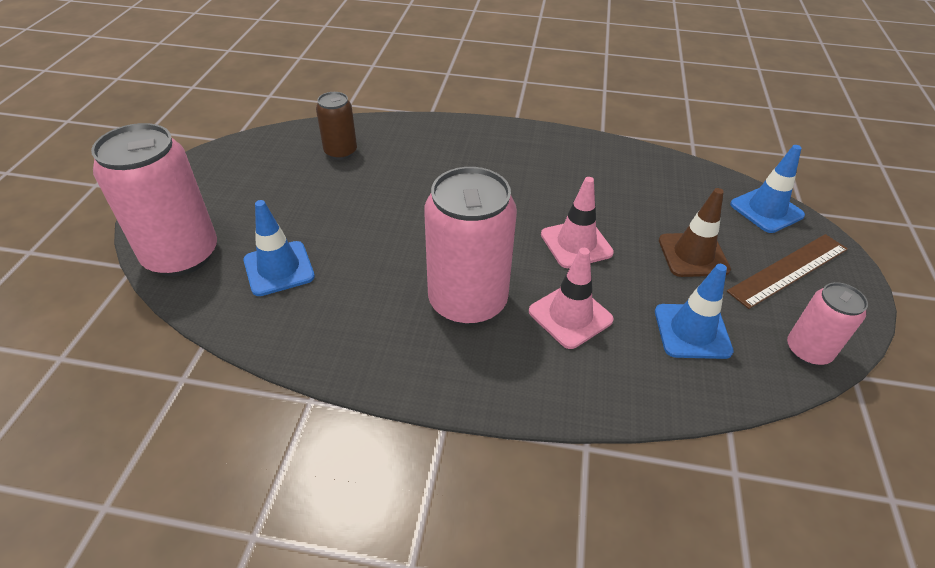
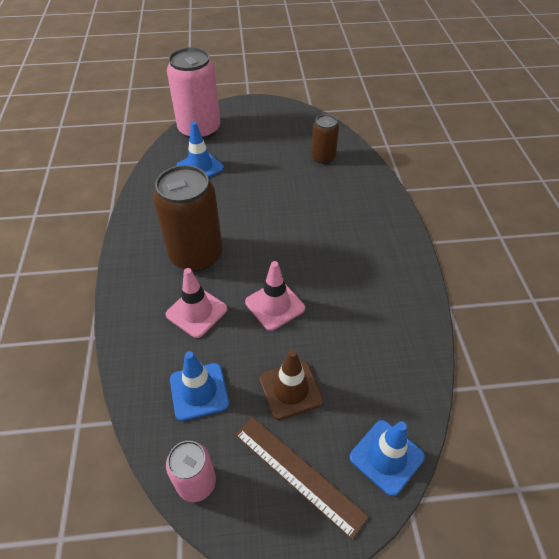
camera: 75 degrees right, 5 degrees up
pink can [424,167,517,325] -> brown can [153,165,222,272]

